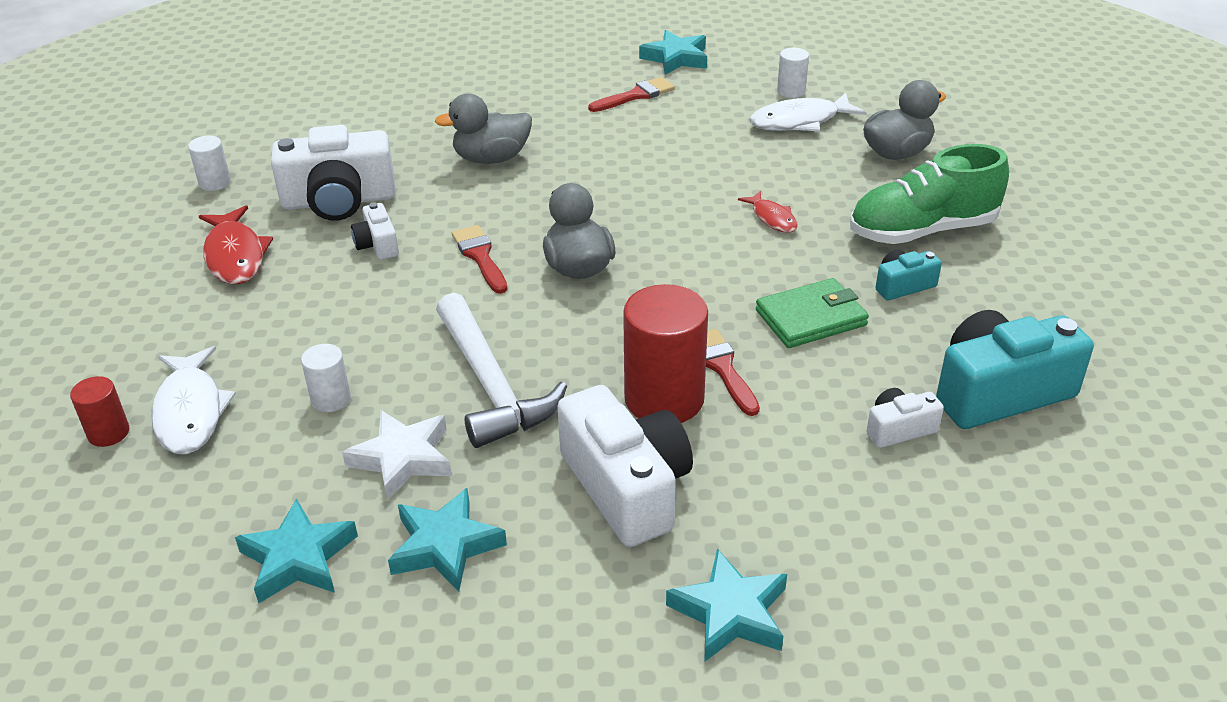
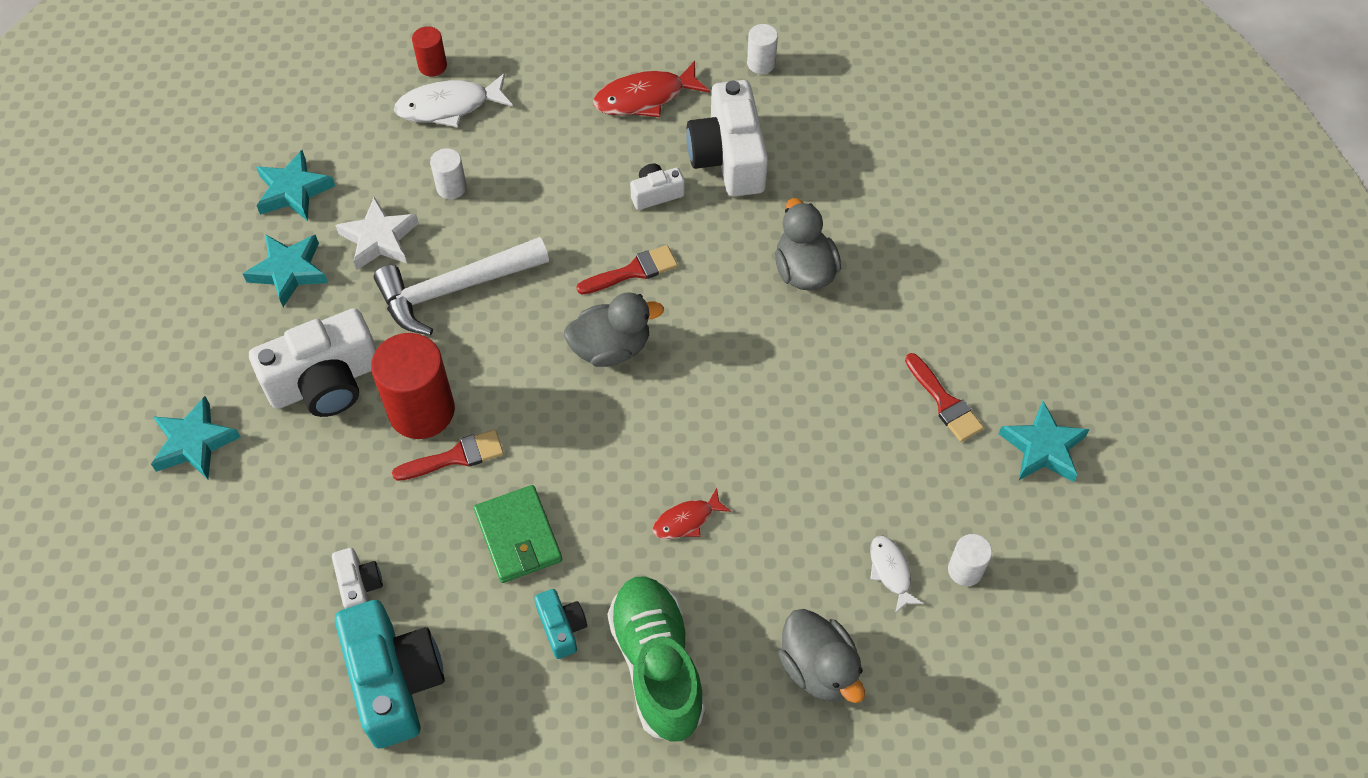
camera: 90 degrees right, 20 degrees up
white fish [749,93,867,131] -> white fish [870,536,924,613], size x0.59

